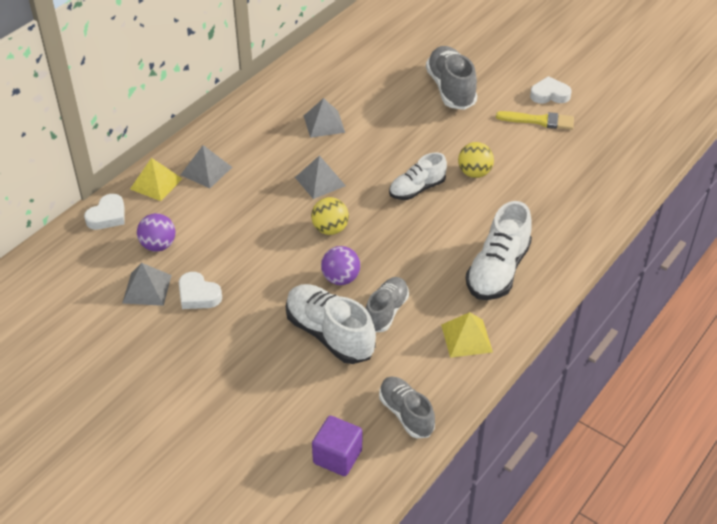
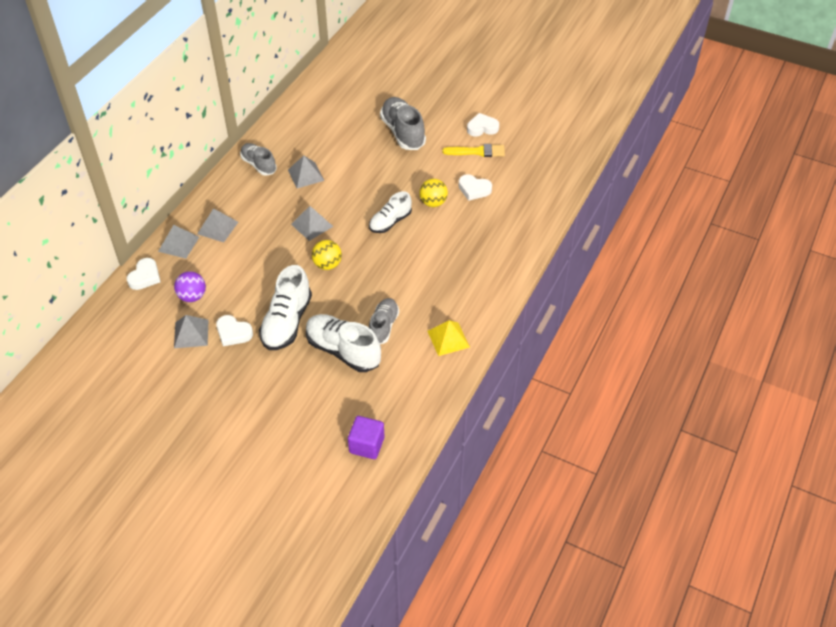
camera: 10 degrees left, 5 degrees up
yellow pyramid [130,158,182,201] -> grey pyramid [158,225,199,259]
purple ball [321,246,360,285] -> none
grey shoe [379,377,435,438] -> grey shoe moved to [240,143,277,176]
white shoe [466,201,532,300] -> white shoe moved to [259,265,312,350]
none -> white heart [459,174,492,201]

